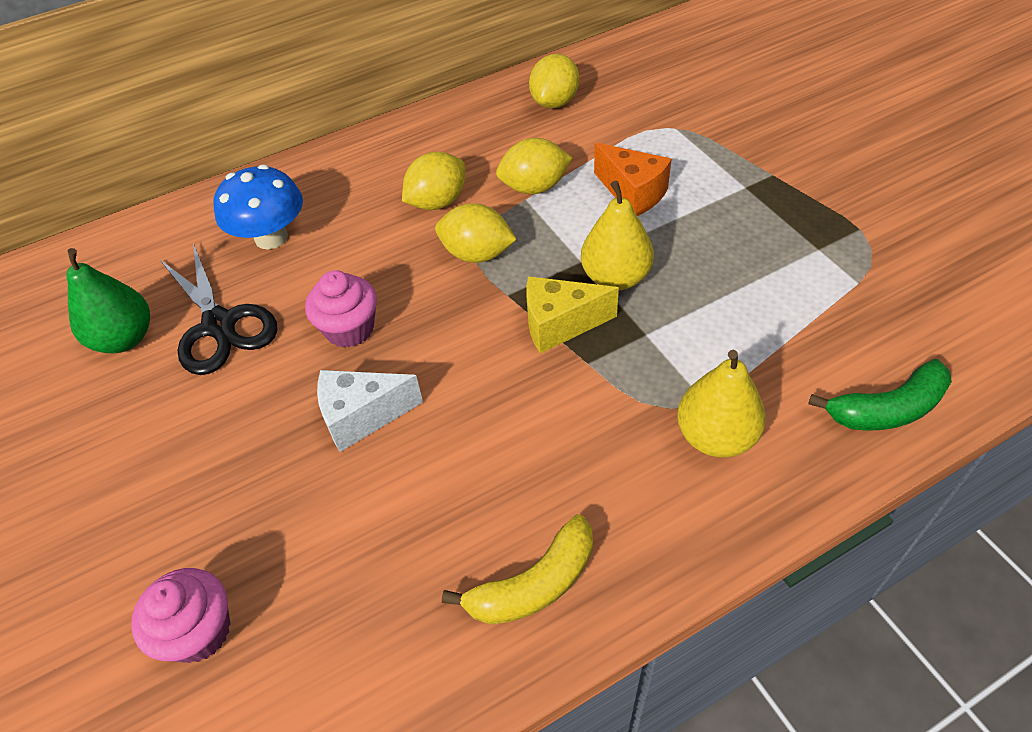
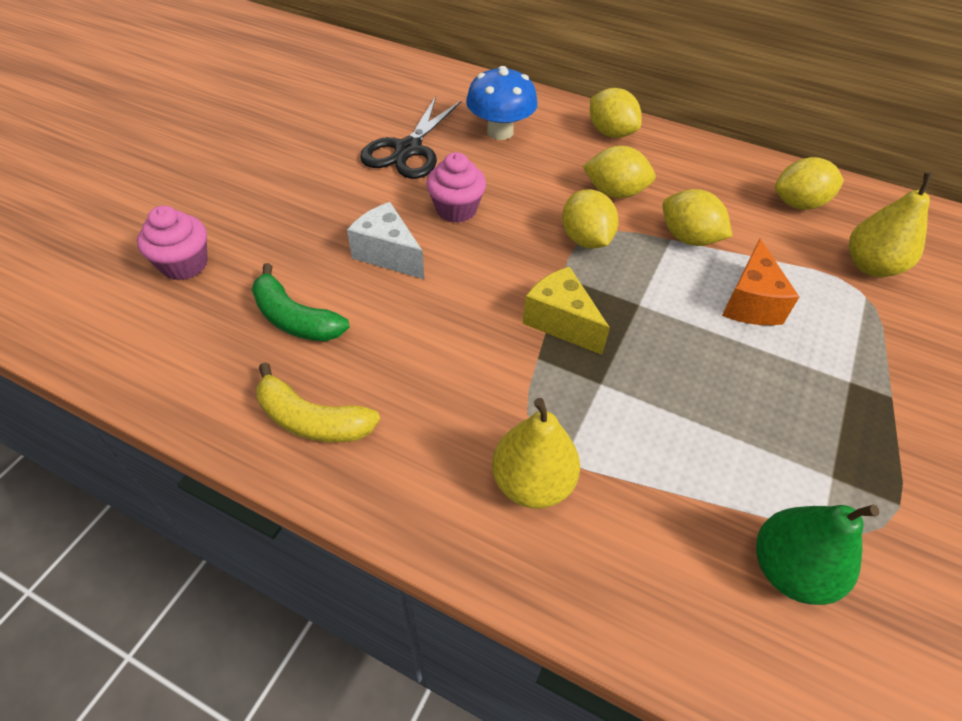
camera: 50 degrees right, 0 degrees up
green pear [66,248,150,353] -> green pear moved to [756,505,880,605]
yellow pear [581,181,654,290] -> yellow pear moved to [849,172,933,277]
green banana [808,359,952,431] -> green banana moved to [252,263,349,341]
none -> yellow lemon [590,88,642,138]

